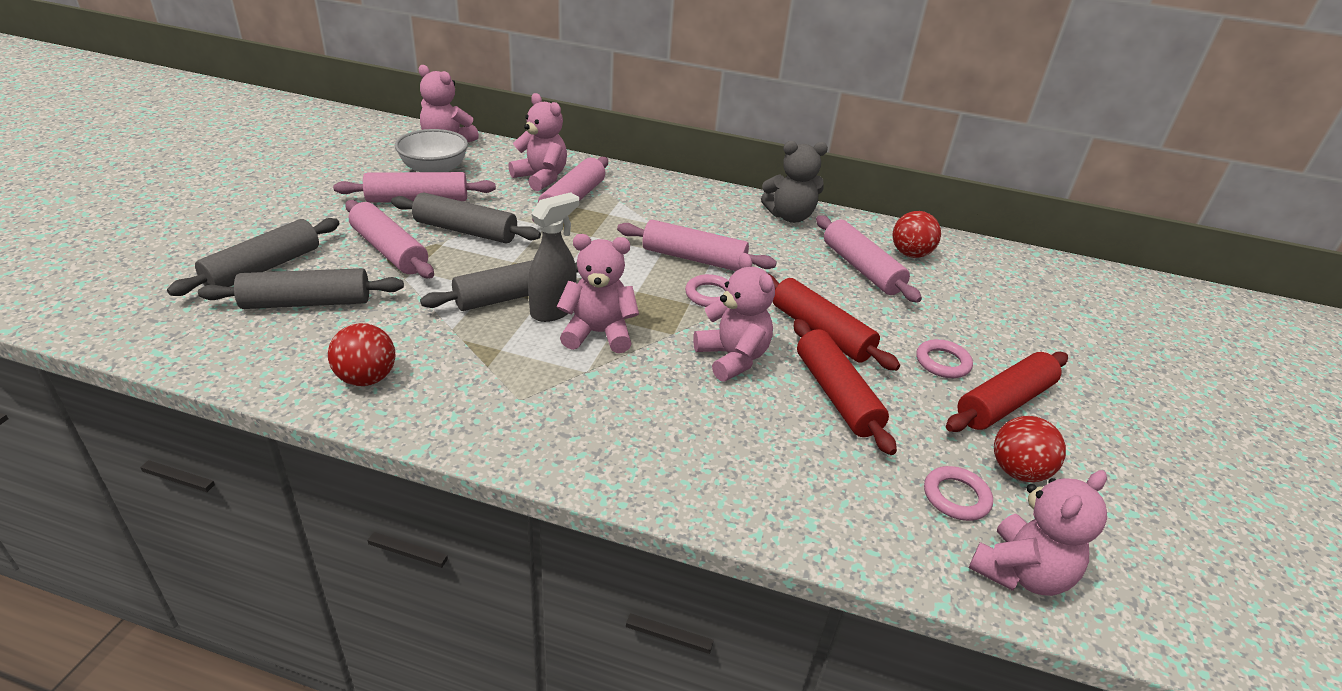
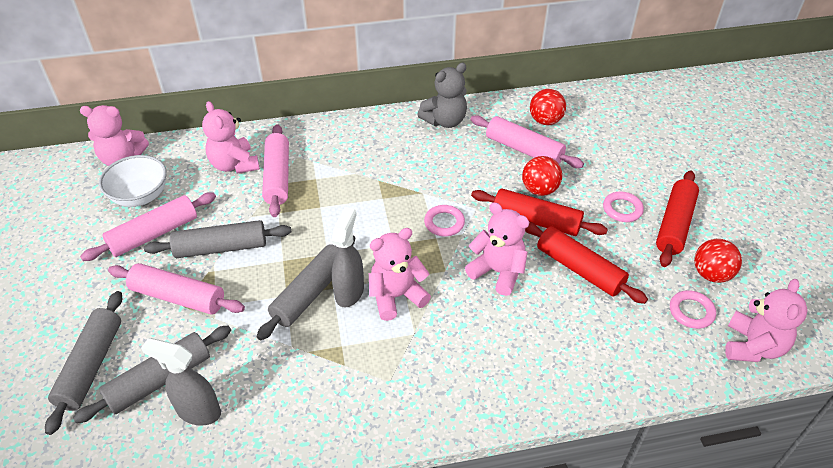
camera: 25 degrees left, 10 degrees up
red ball [328,323,395,386] -> red ball moved to [522,156,562,196]
pink teddy bear [508,93,567,191] -> pink teddy bear turned 135 degrees counterclockwise [202,101,260,174]
pink rolling pin [617,220,777,271] -> none
none -> grey spray bottle [141,338,221,426]

